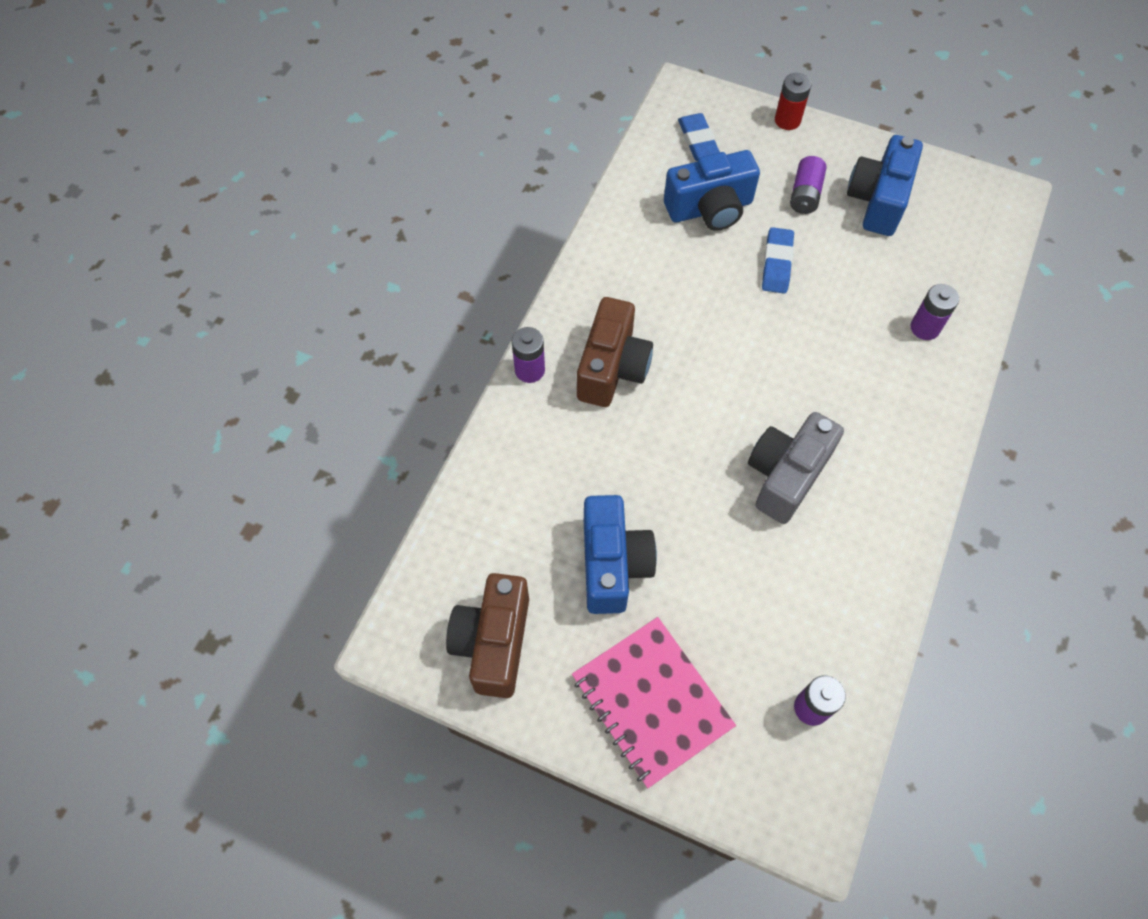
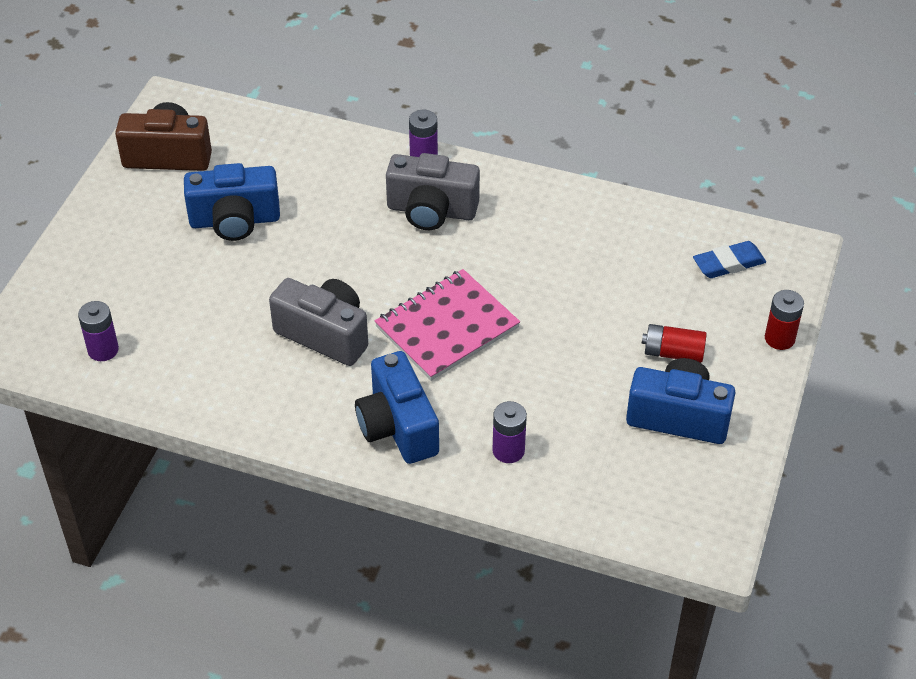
camera: 85 degrees right, 15 degrees down
pink notebook [572,617,736,788] -> pink notebook moved to [375,269,520,381]
brown camera [577,297,653,407] -> grey camera [386,153,480,230]
blue camera [664,150,760,231] -> blue camera moved to [355,351,439,464]
blue eraser [762,227,794,294] -> none
purple battery [790,156,827,214] -> red battery [642,324,707,363]

